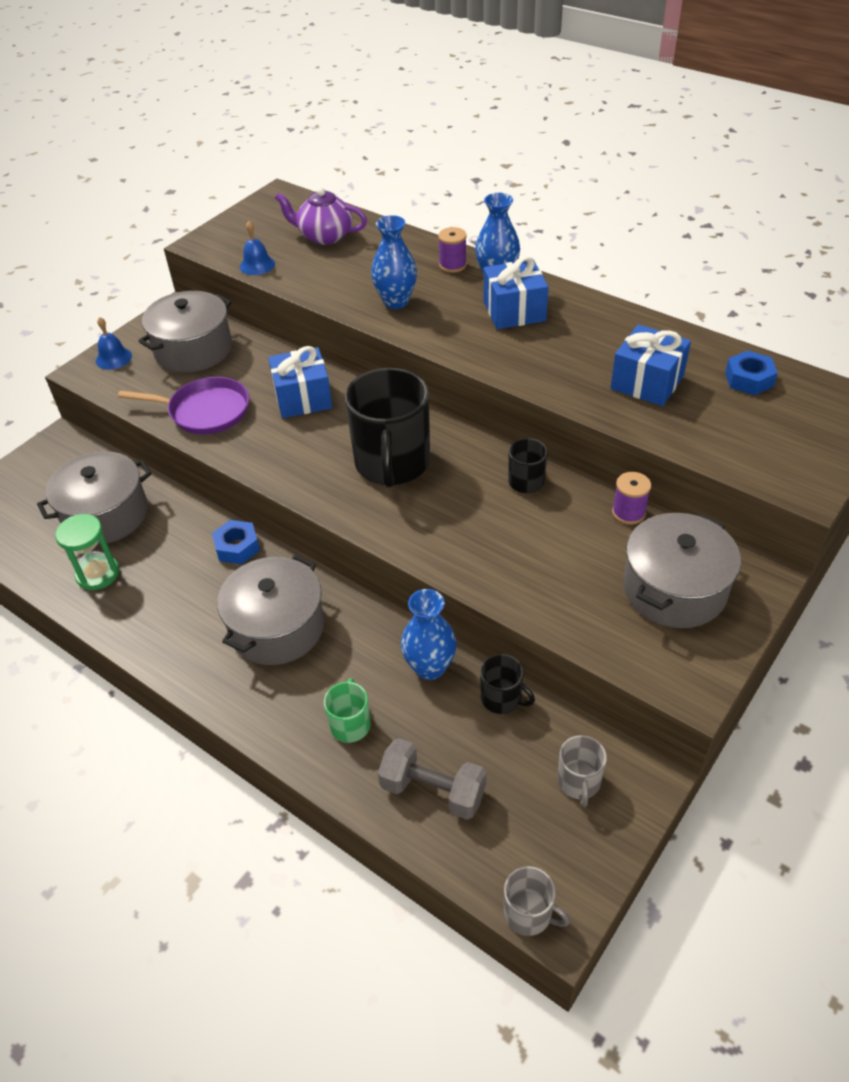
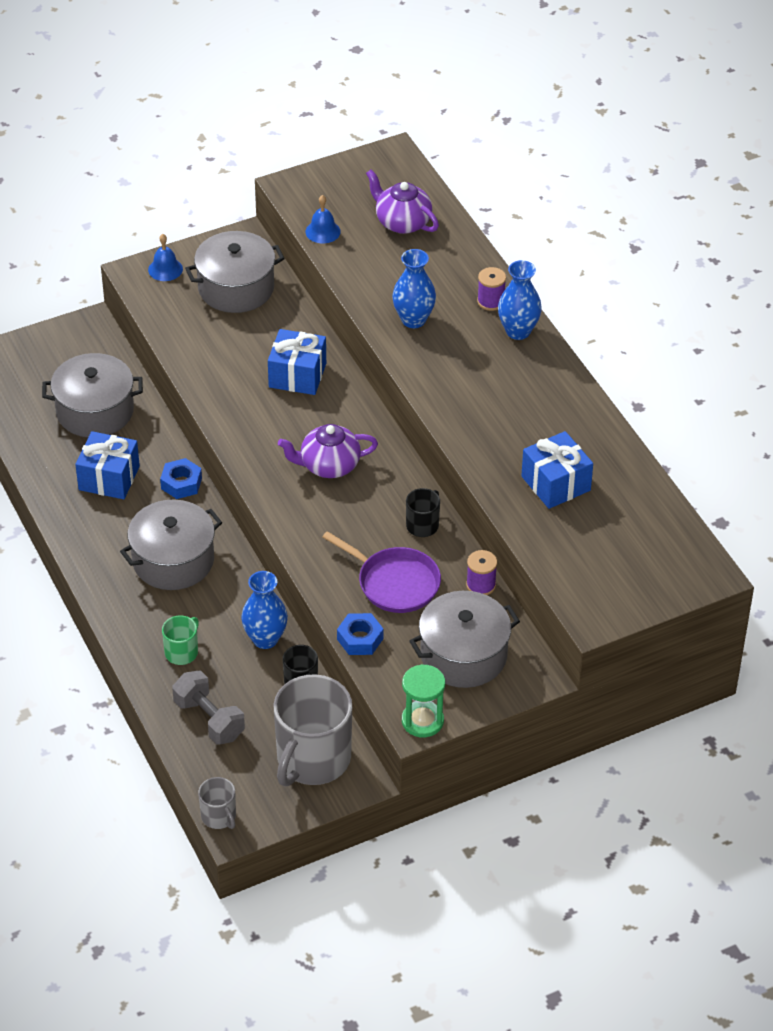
camera: 25 degrees right, 0 degrees up
green hourglass [55,514,119,590] -> green hourglass moved to [402,664,445,737]
purple pan [118,377,249,434] -> purple pan moved to [322,531,441,613]
black mug [345,368,430,488] -> purple teapot [278,424,378,478]
blue gift [484,256,549,329] -> blue gift moved to [75,431,140,499]
grey mug [557,735,607,807] -> grey mug [273,674,352,786], size x2.15
blue nut [725,350,778,395] -> blue nut moved to [337,613,383,655]

